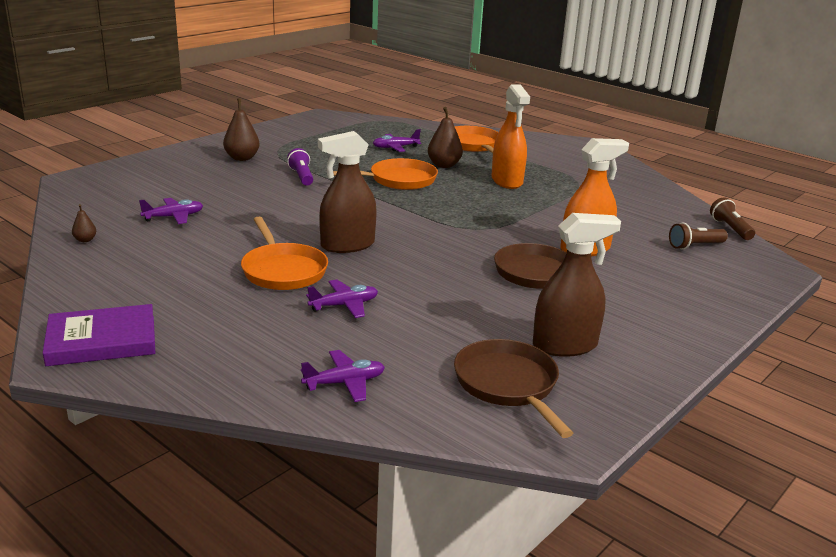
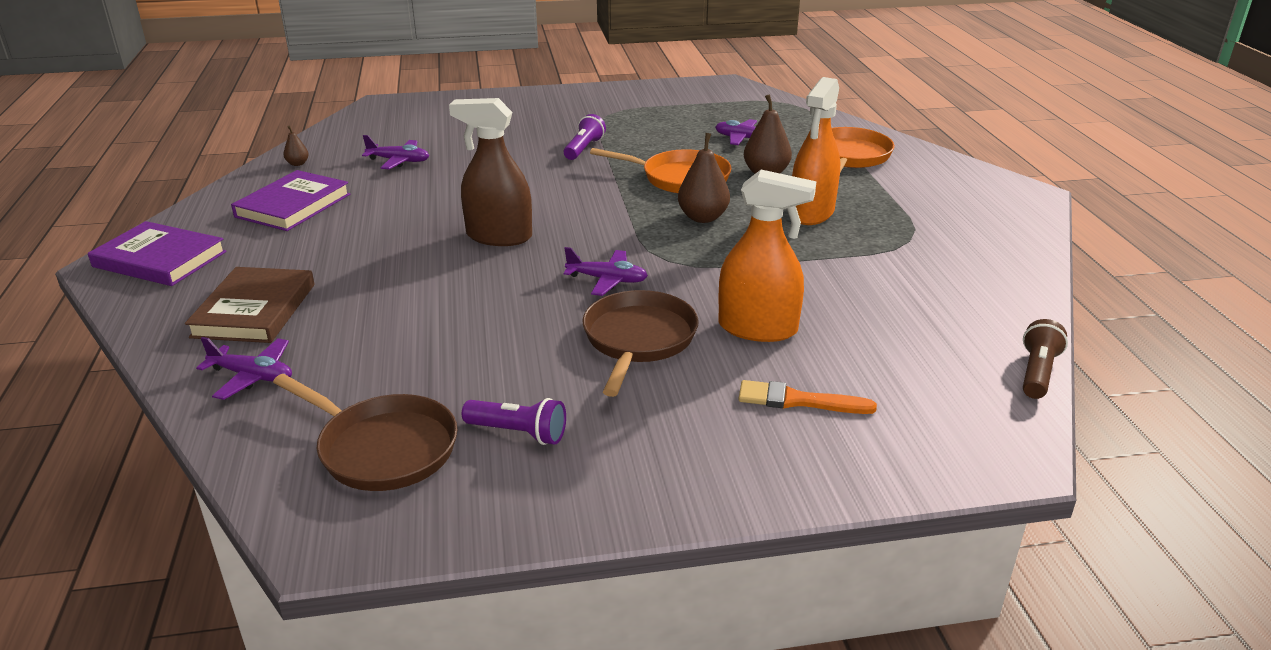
camera: 40 degrees right, 5 degrees up
brown pear [223,98,260,161] -> brown pear moved to [678,133,730,223]
orange pan [241,217,328,290] -> none
purple plane [306,279,378,318] -> purple plane moved to [563,247,648,296]
brown pan [454,339,573,438] -> brown pan turned 105 degrees clockwise [273,374,457,491]
brown spray bottle [533,213,621,357] -> purple flashlight [462,398,566,445]
brown flashlight [669,223,728,250] -> none
none -> brown book [185,267,314,343]
none -> purple book [231,170,350,231]
none -> orange brush [739,380,877,414]

